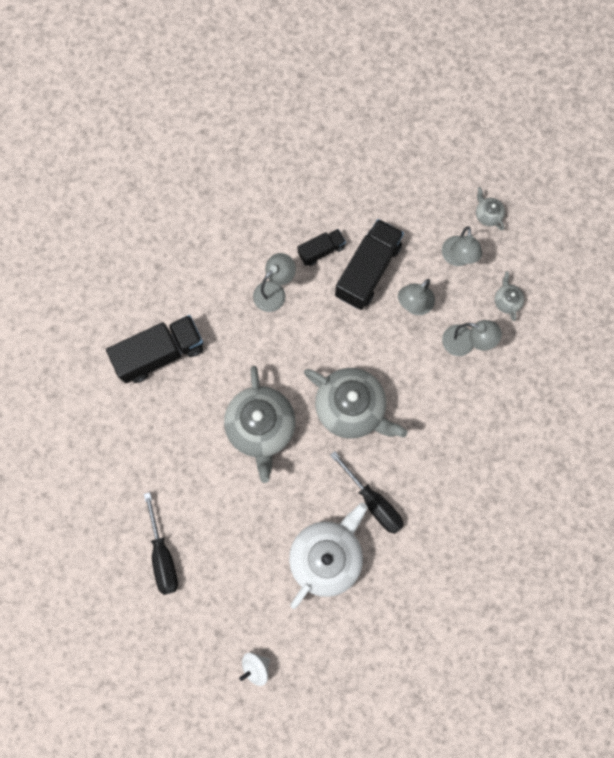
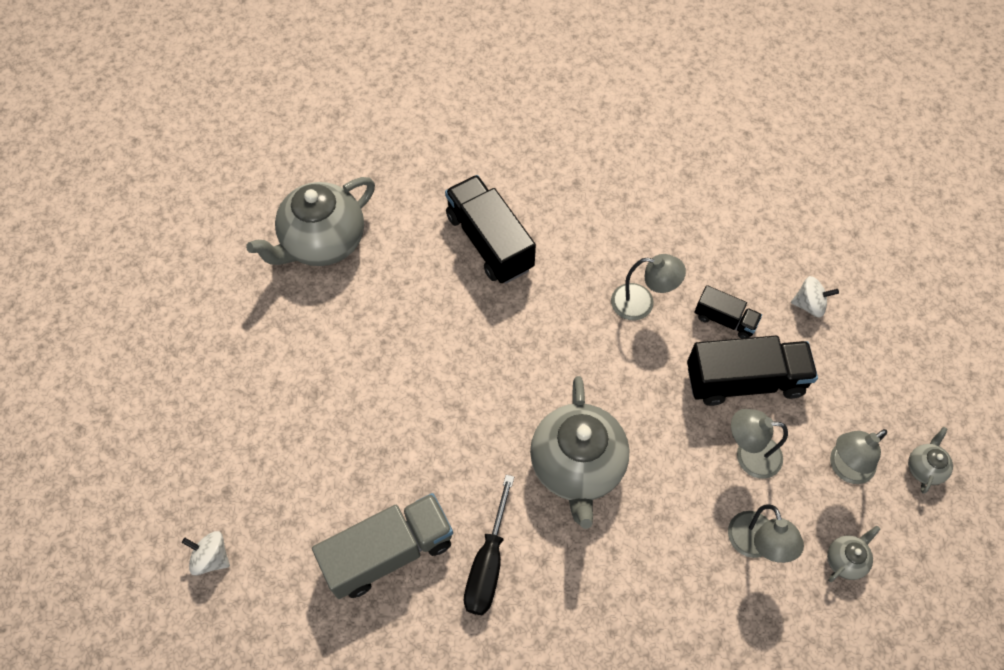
camera: 55 degrees right, 15 degrees down
black truck [106,315,203,383] -> black truck turned 150 degrees counterclockwise [445,175,536,284]
black screwdriver [144,492,178,595] -> none
grey teapot [224,366,296,483] -> grey teapot moved to [246,177,375,266]
white teapot [289,503,367,609] -> grey truck [312,493,453,599]
none -> white spinning top [791,276,839,318]

